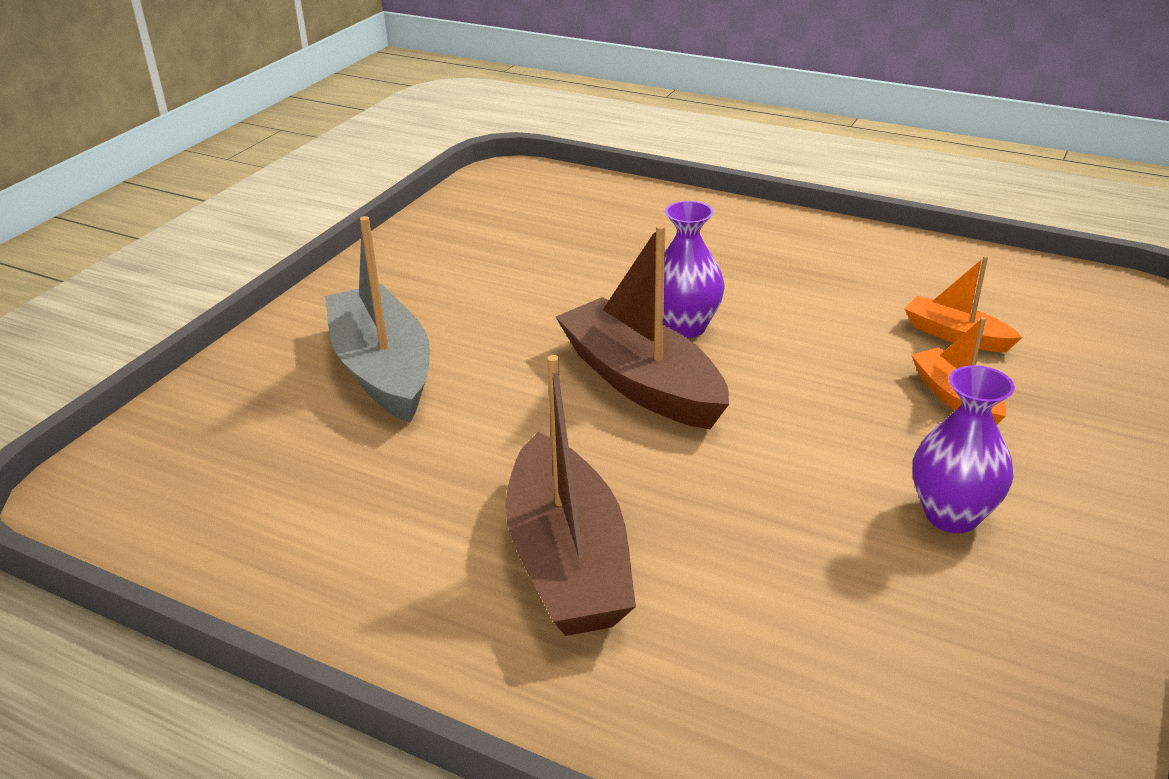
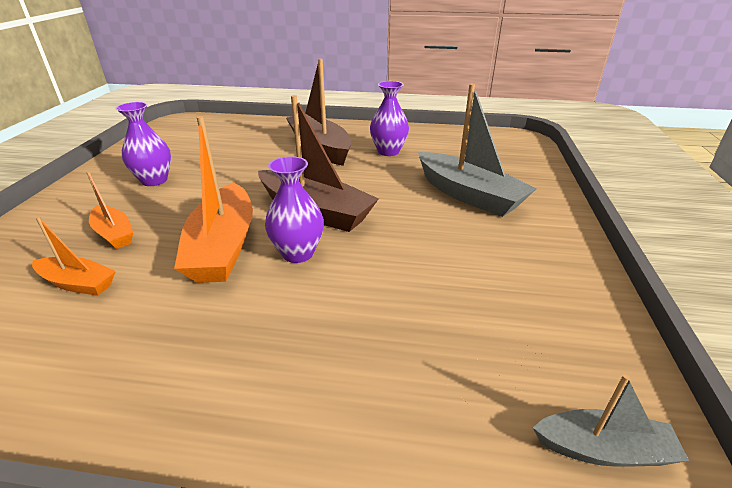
camera: 160 degrees right, 0 degrees up
none -> orange boat [174,116,253,283]
none -> purple vase [370,81,409,156]
none -> grey boat [533,374,689,467]

